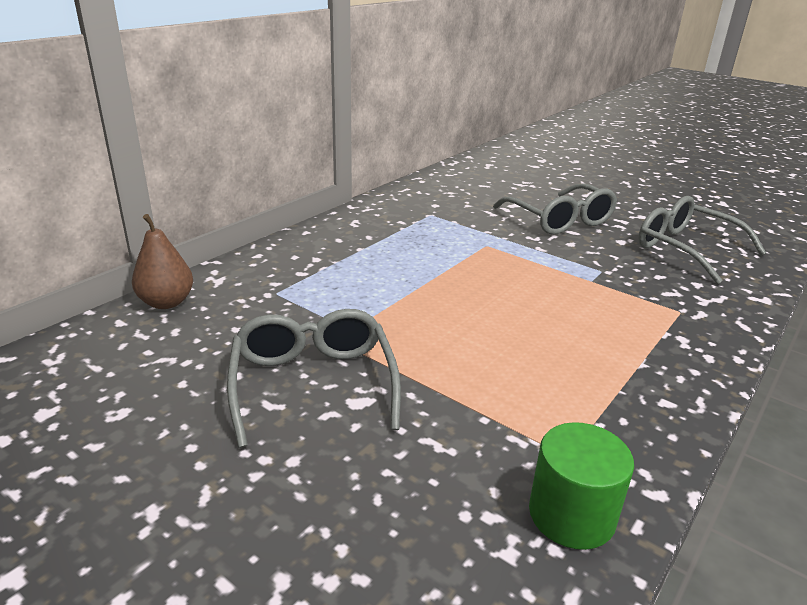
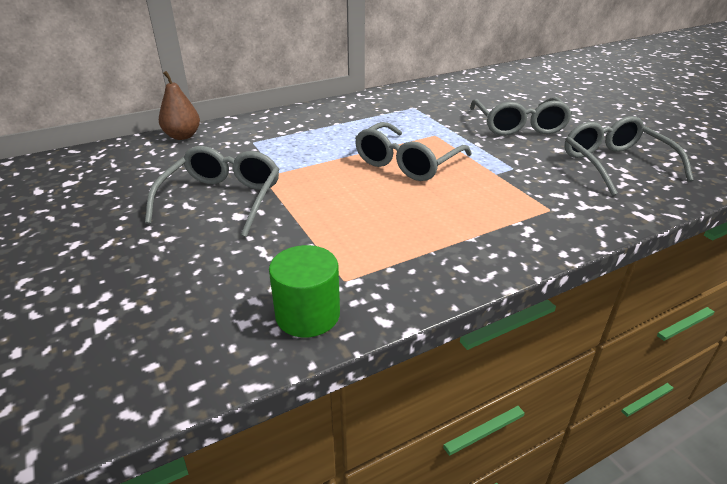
camera: 25 degrees right, 5 degrees up
none -> grey glasses [355,122,472,181]

